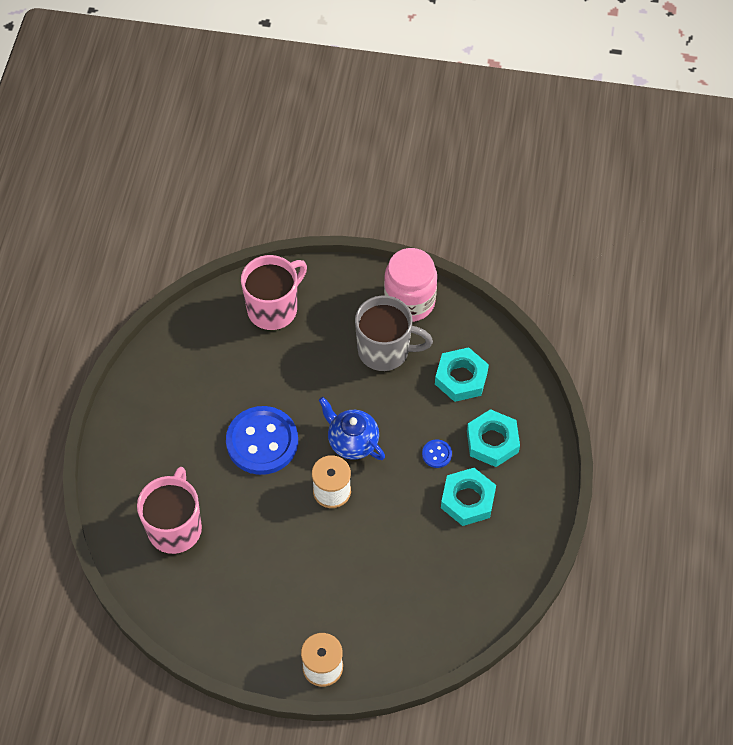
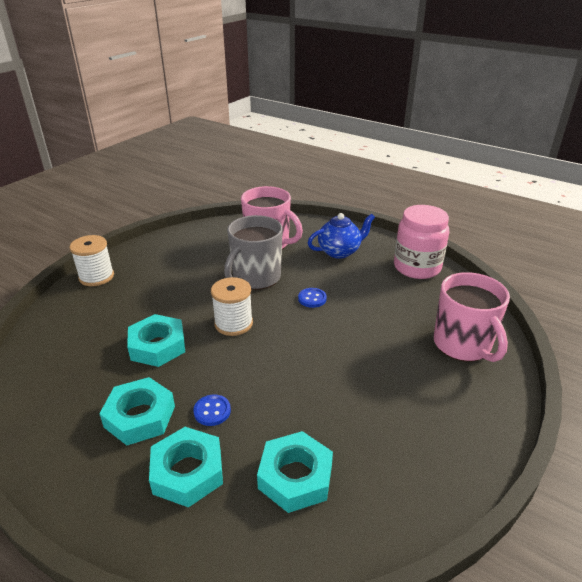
camera: 115 degrees right, 25 degrees down
blue button [226,406,298,475] -> blue button [298,288,327,308], size x0.41
blue teapot [319,397,385,460] -> blue teapot moved to [308,213,375,259]
grey mug [355,295,433,371] -> grey mug moved to [224,215,283,290]
pink jar [384,248,437,322] -> pink jar moved to [394,205,449,279]
none -> turquoise nut [127,314,185,367]

